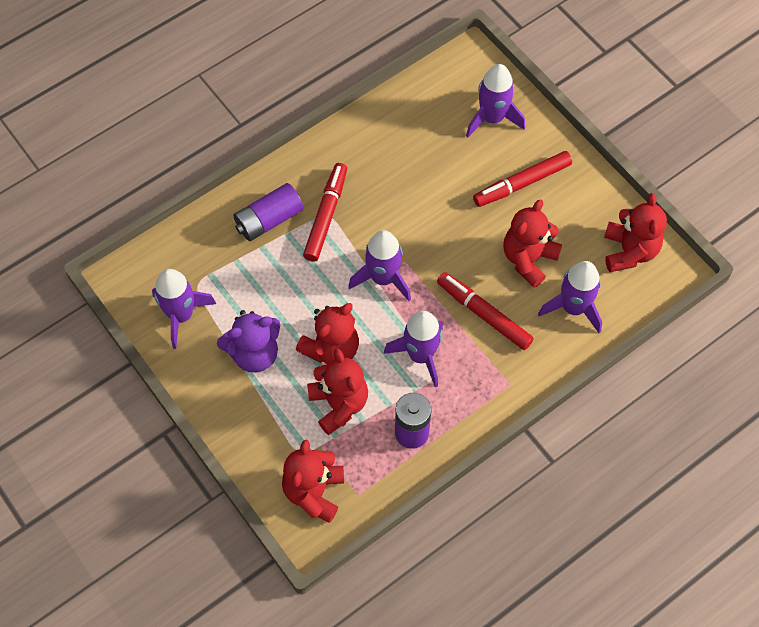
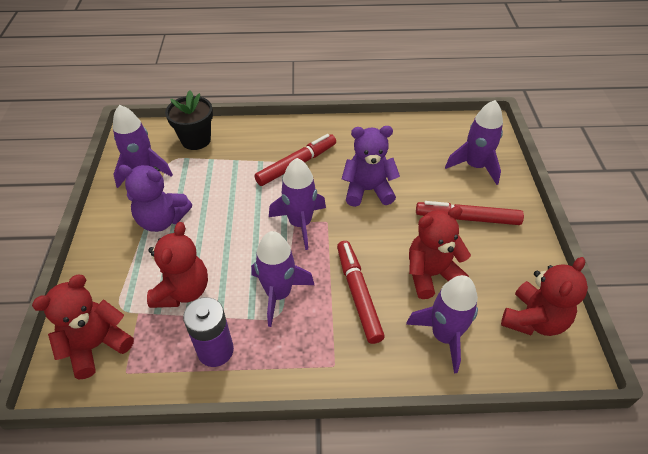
camera: 35 degrees right, 15 degrees down
purple battery [234,183,303,241] -> none
red teddy bear [296,303,359,364] -> none
none -> black flower pot [165,90,213,150]
none -> purple teddy bear [342,126,400,207]

